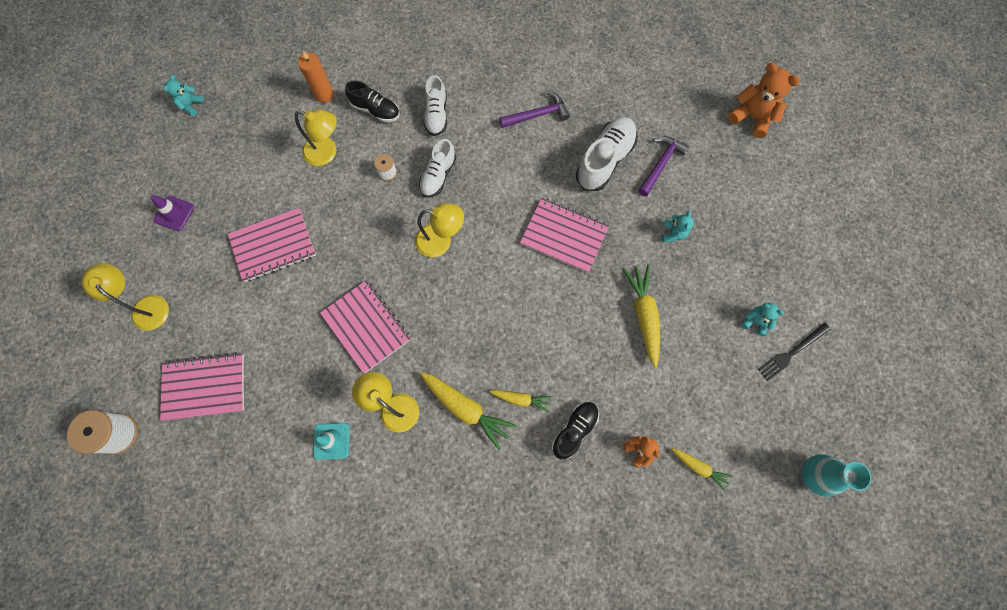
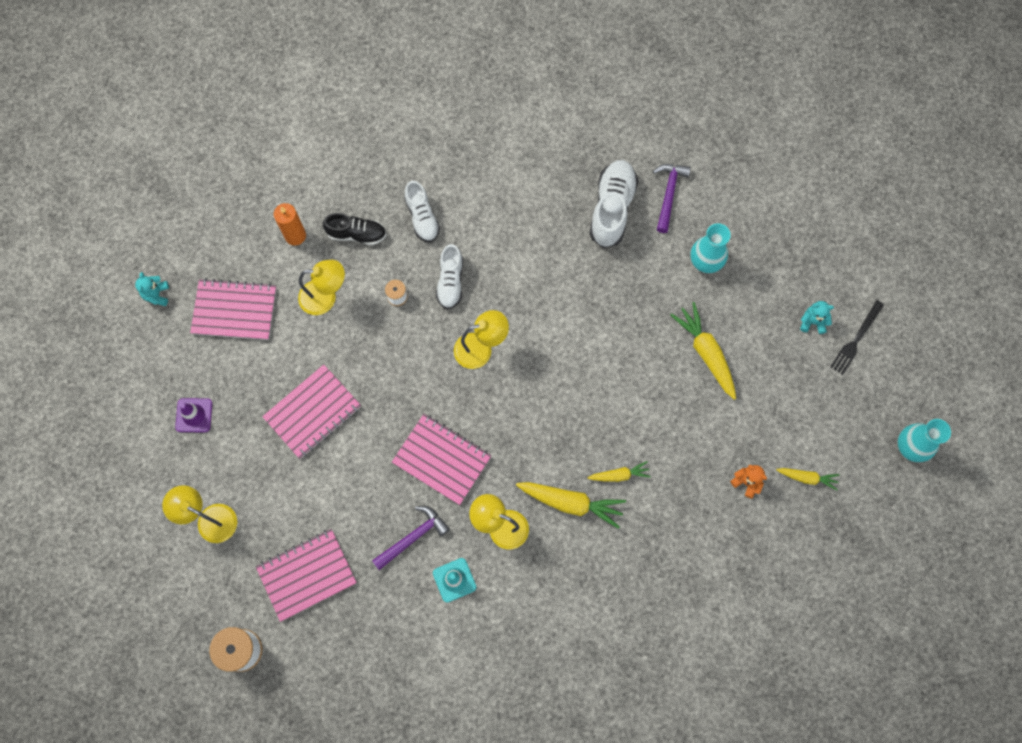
camera: 20 degrees left, 0 degrees up
purple hammer [499,92,570,128] -> purple hammer moved to [372,506,450,570]
pink notebook [520,198,609,273] -> pink notebook moved to [190,278,276,340]
black shoe [552,402,599,459] -> none
turquoise teddy bear [661,211,694,242] -> turquoise vase [691,223,731,273]
orange teddy bear [728,63,800,138] -> none

